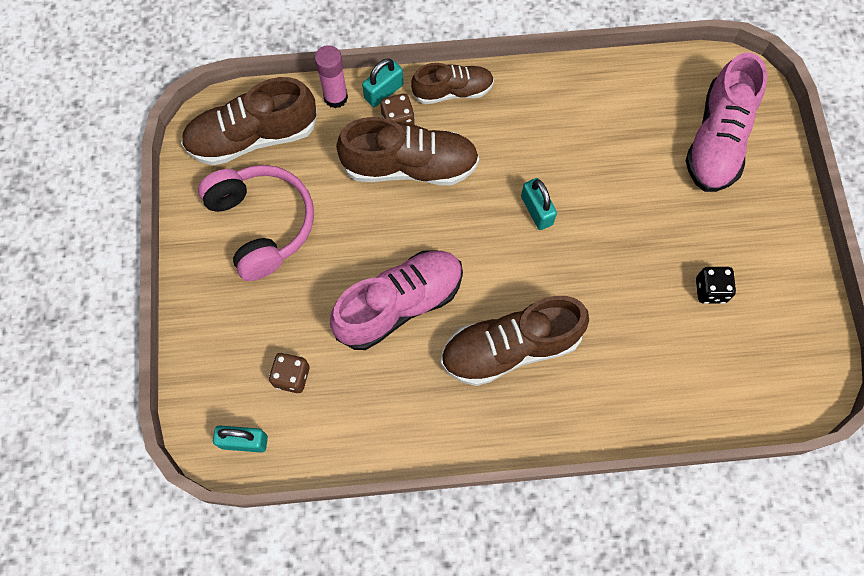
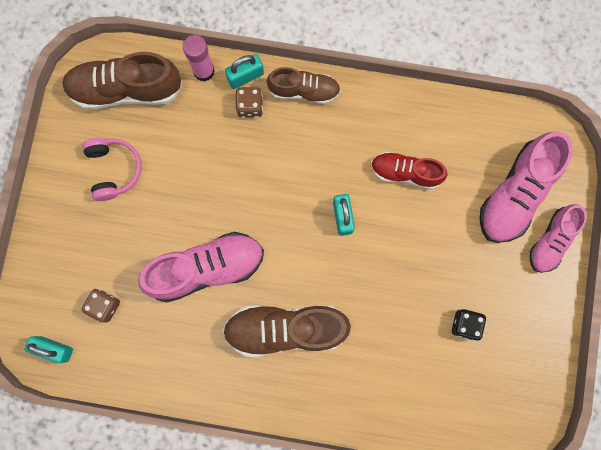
camera: 15 degrees right, 10 degrees up
pink headphones [198,165,314,281] -> pink headphones [82,138,142,201], size x0.65
brown shoe [336,117,479,185] -> none
none -> red shoe [371,152,447,190]
none -> pink shoe [529,204,587,273]

